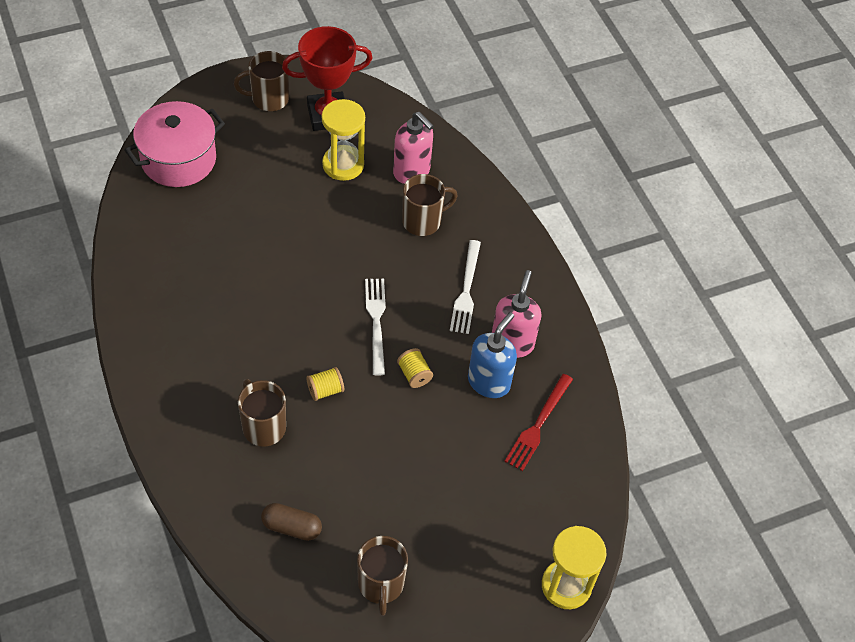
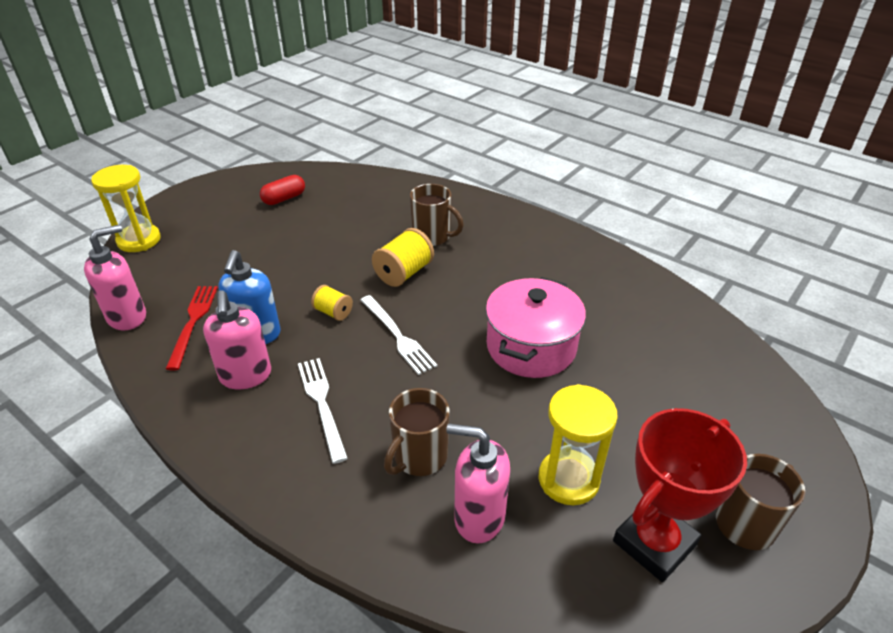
camera: 155 degrees right, 15 degrees down
pink pot [125,101,225,187] -> pink pot moved to [486,277,586,378]
brown capsule [261,503,322,541] -> none
yellow spool [307,367,344,401] -> yellow spool [372,228,434,287], size x1.64
brown mug [357,536,408,616] -> red capsule [260,175,305,205]
none -> pink soap dispenser [84,224,146,330]

